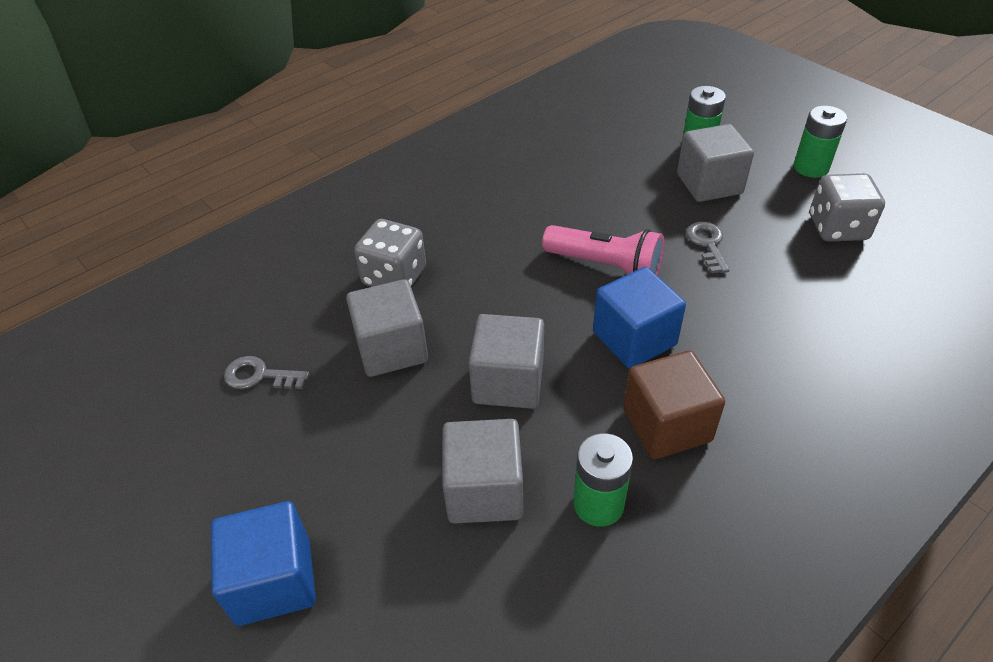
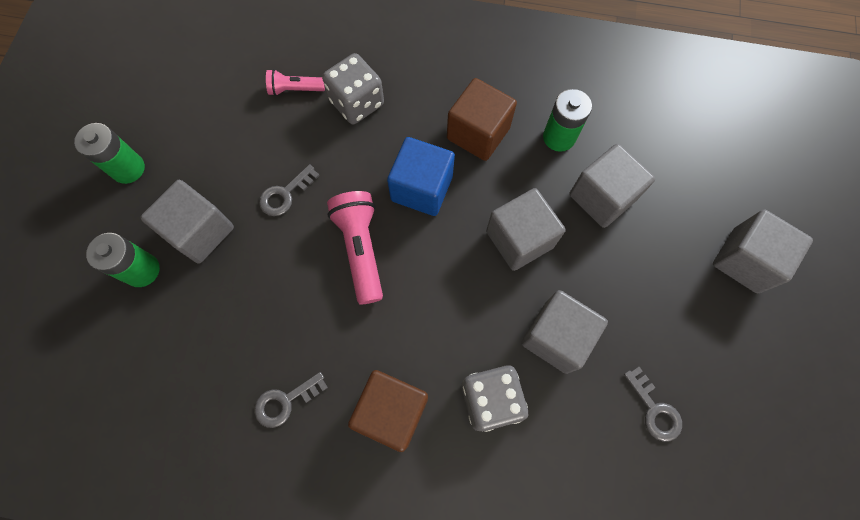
camera: 130 degrees left, 25 degrees up
blue cube [211,501,316,626] -> grey cube [713,210,813,293]
grey dice [810,173,885,242] -> grey dice moved to [322,53,384,124]
none -> grey key [255,372,328,428]
none -> pink flashlight [266,69,325,96]
none -> brown cube [348,370,428,452]

